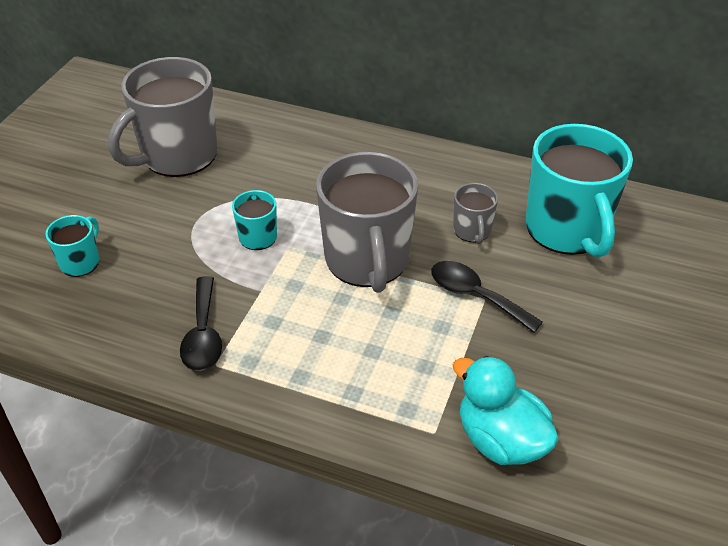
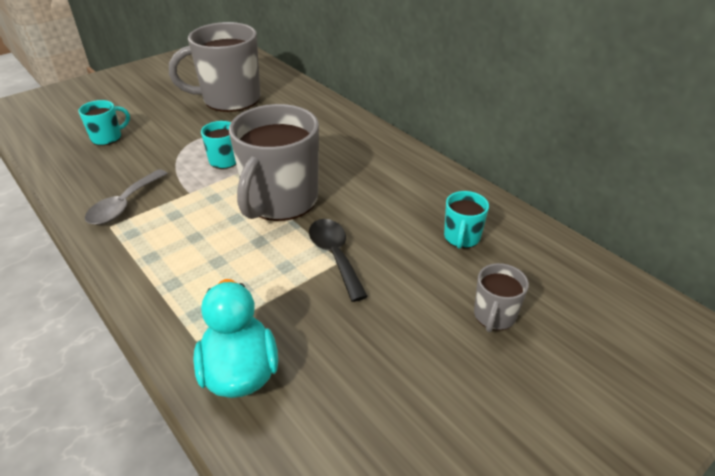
camera: 30 degrees right, 5 degrees down
black spoon [180,276,222,371] -> grey spoon [85,169,168,225]
grey mug [453,183,498,244] -> grey mug moved to [474,263,529,332]
turquoise mug [526,124,633,258] -> turquoise mug [444,191,489,249], size x0.46

